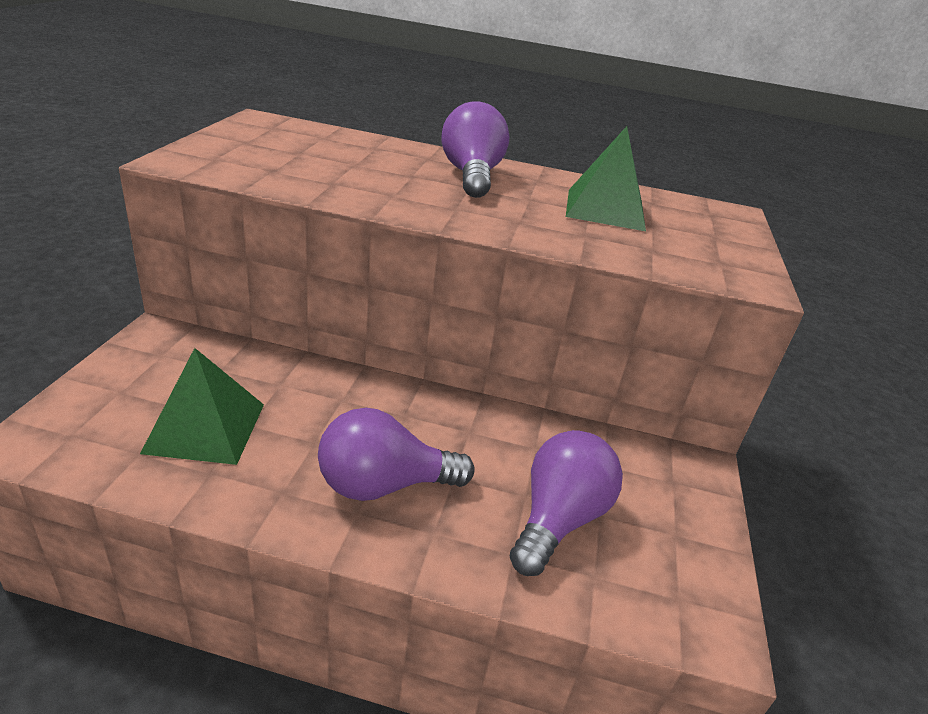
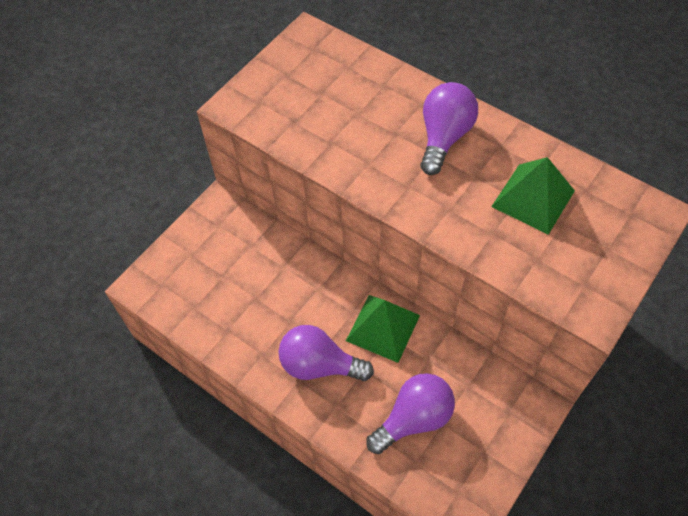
camera: 30 degrees right, 25 degrees up
green pyramid [140,348,264,465] -> green pyramid moved to [346,295,420,363]

